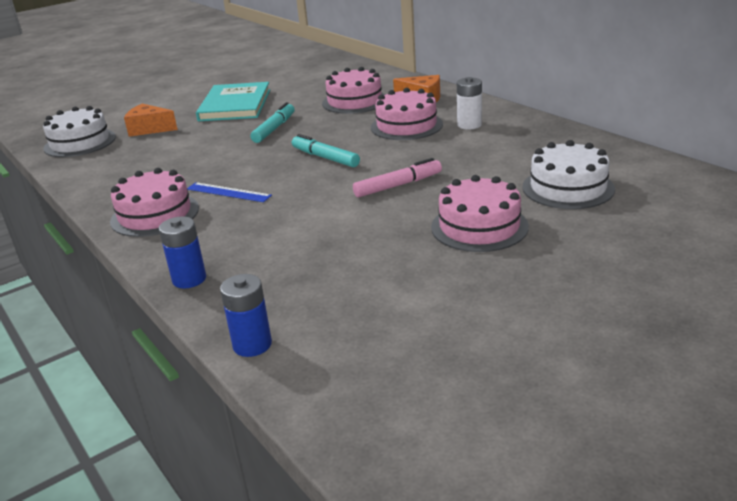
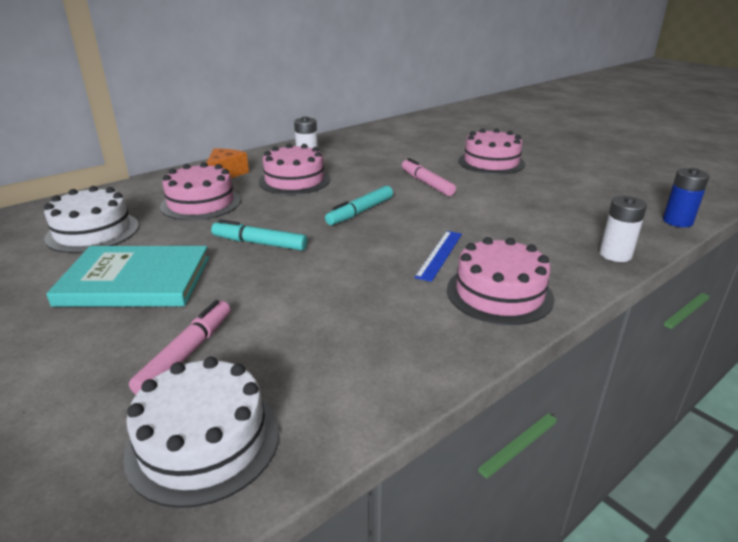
camera: 95 degrees left, 0 degrees up
orange cheese [124,104,178,137] -> pink marker [129,300,231,394]
blue battery [159,216,206,288] -> white battery [599,196,647,262]
white cake [523,140,615,209] -> white cake moved to [44,186,139,253]

